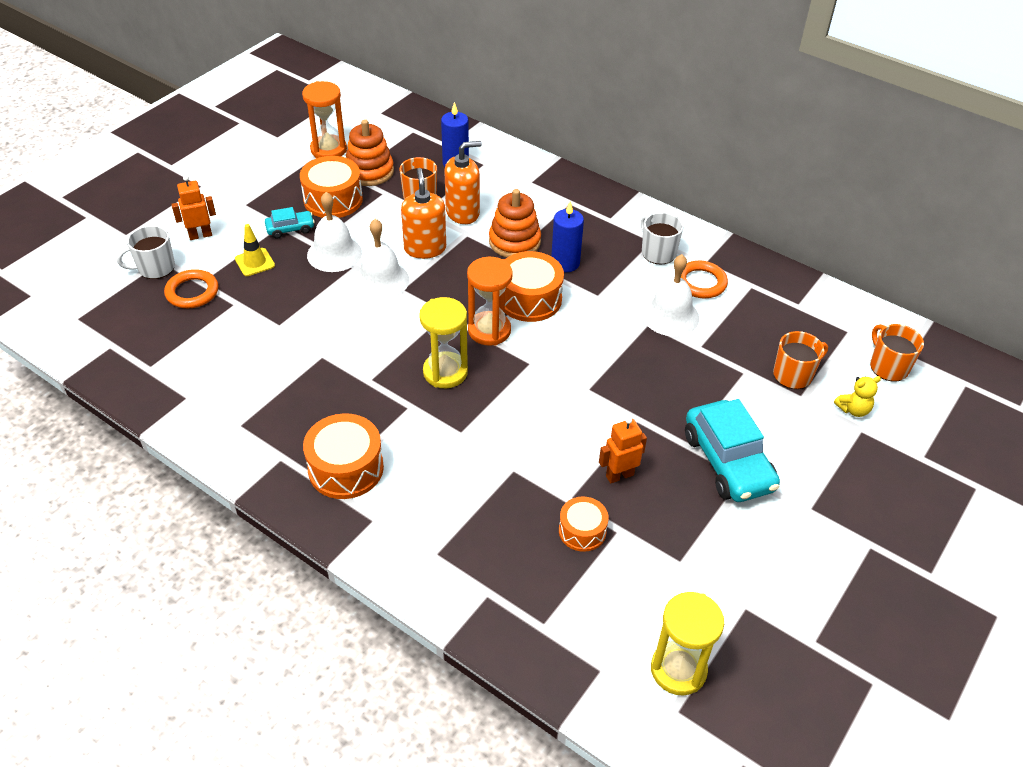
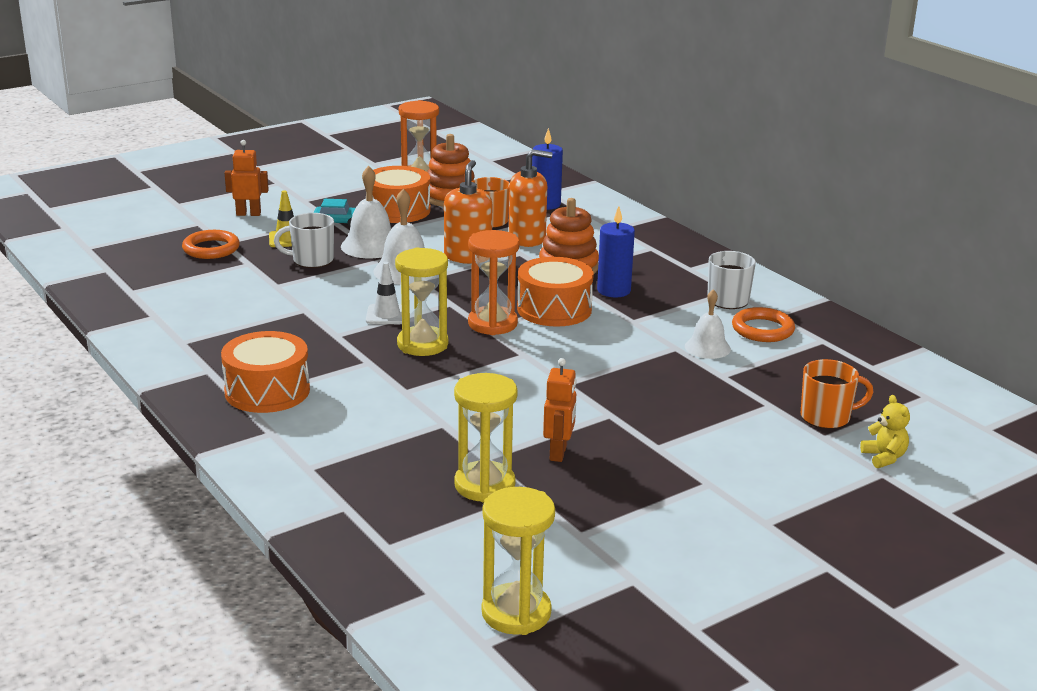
camera: 20 degrees right, 20 degrees down
white mug [117,225,175,279] -> white mug moved to [274,213,334,268]
orange drum [559,497,609,552] -> yellow hourglass [454,373,517,503]
orange robot [599,417,647,483] -> orange robot turned 105 degrees clockwise [543,358,577,462]
white bell [642,254,699,336] -> white bell [685,289,731,359], size x0.67
turquoise car [685,399,780,502] -> none
yellow teddy bear [834,376,881,417] -> yellow teddy bear turned 105 degrees counterclockwise [860,395,910,468]
orange mug [870,324,924,382] -> none
none -> white traffic cone [366,262,402,324]

